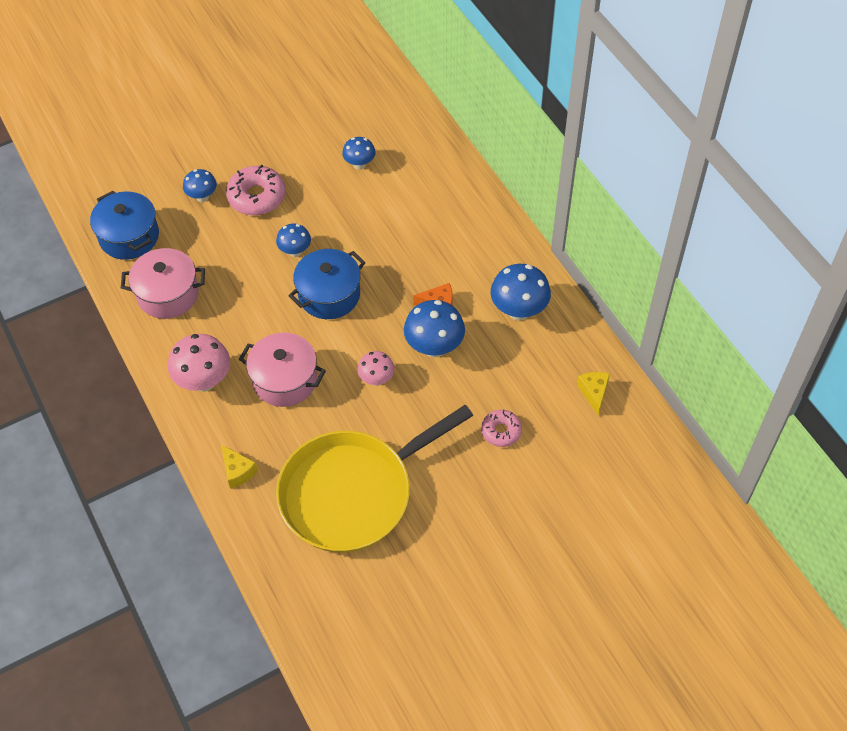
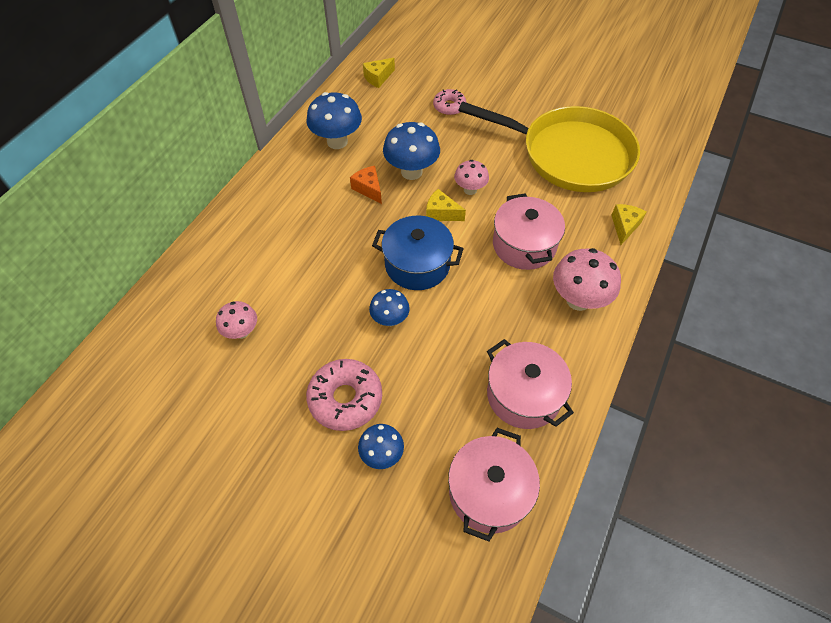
camera: 125 degrees left, 0 degrees up
blue pot [90,191,159,260] -> pink pot [448,428,540,542]
blue mushroom [342,137,376,170] -> pink mushroom [216,301,257,339]
none -> yellow cheese [426,189,466,221]

